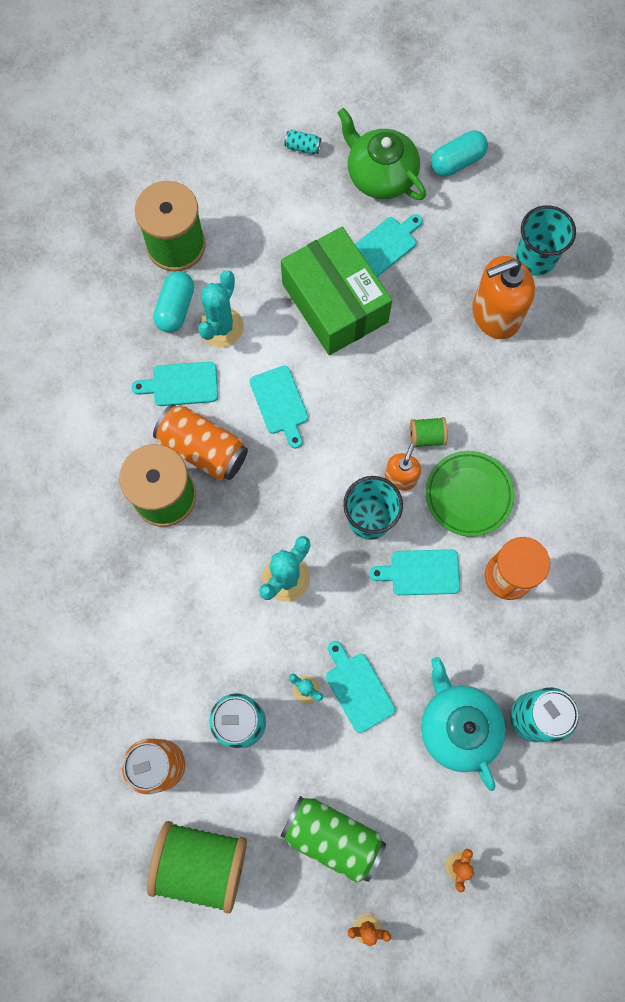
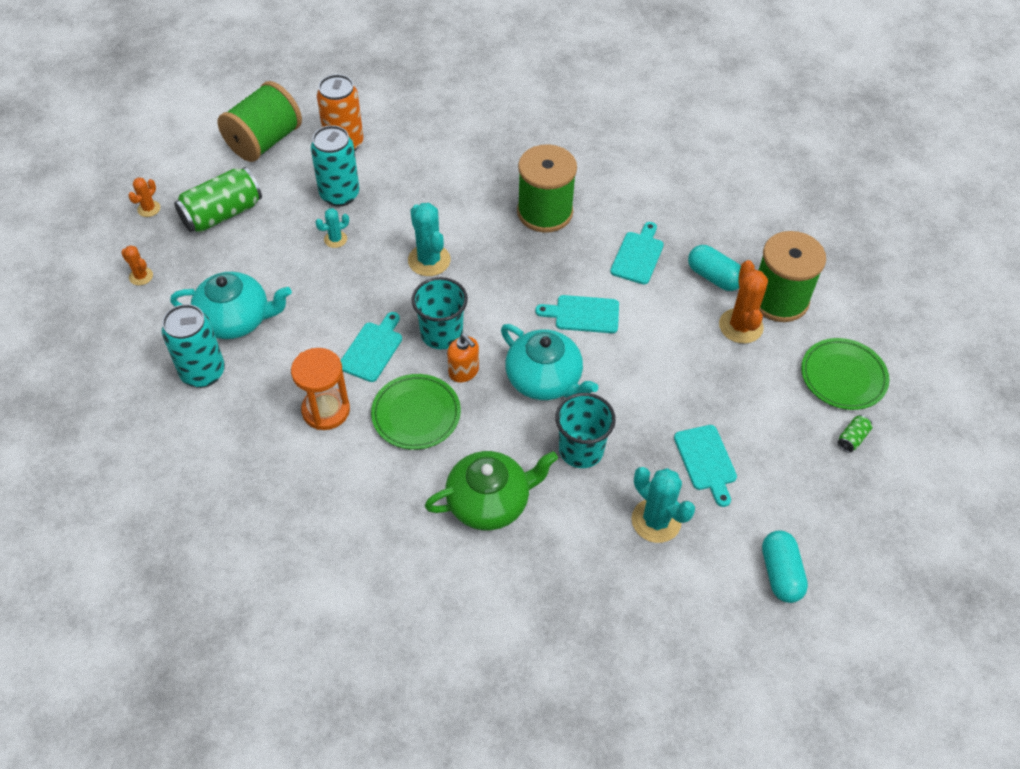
camera: 115 degrees right, 20 degrees down
orange can [153,404,248,480] -> none
turquoise cactus [198,270,244,347] -> turquoise cactus moved to [632,467,695,543]
green box [281,227,392,355] -> none
turquoise can [284,130,321,154] -> green can [838,415,872,452]
turquoise cutting board [326,641,395,733] -> none
green teapot [337,108,426,200] -> green teapot moved to [425,451,558,530]
green spool [410,417,448,448] -> none
orange soap dispenser [472,256,535,339] -> none
turquoise cup [516,205,576,276] -> turquoise cup moved to [555,393,616,468]
none -> turquoise teapot [501,324,598,400]
none -> orange cactus [719,260,768,344]
none -> green plate [801,338,889,410]

